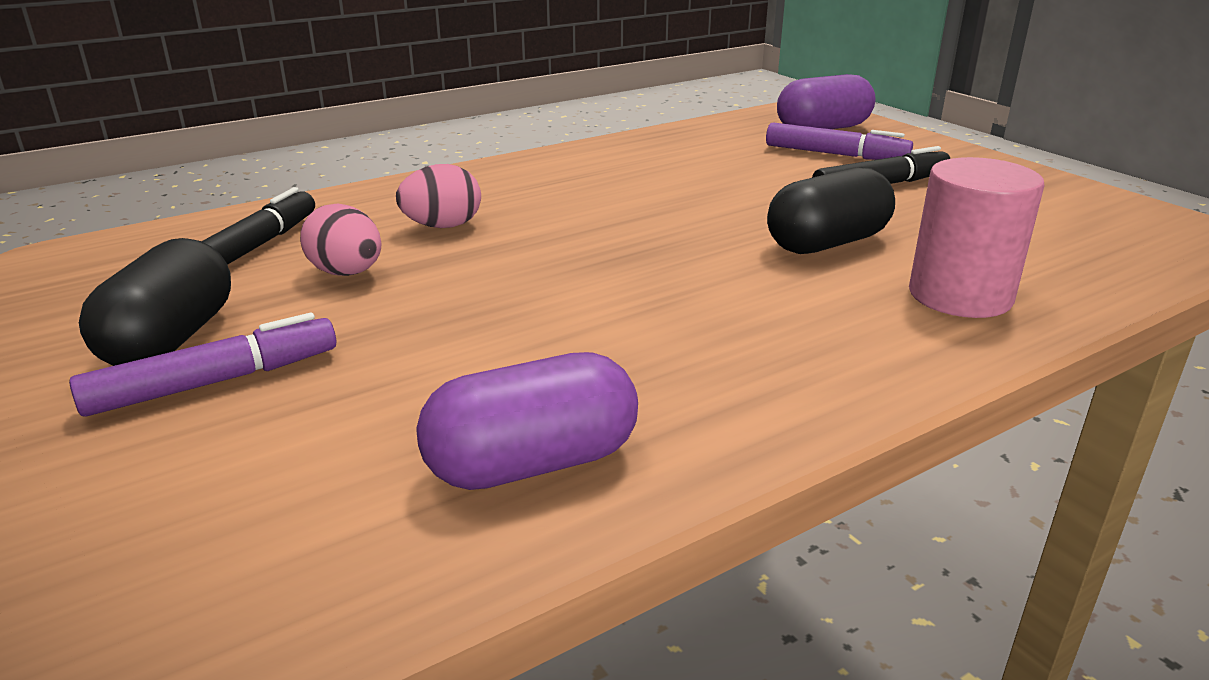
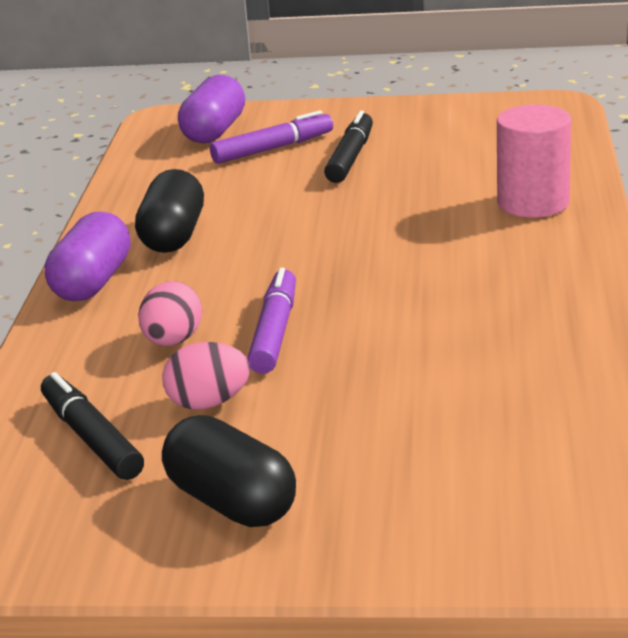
camera: 50 degrees left, 0 degrees up
purple marker [69,313,336,417] -> purple marker moved to [248,267,296,374]
purple capsule [416,352,638,490] -> purple capsule moved to [45,212,131,301]
black capsule [767,167,895,254] -> black capsule moved to [135,169,204,253]

